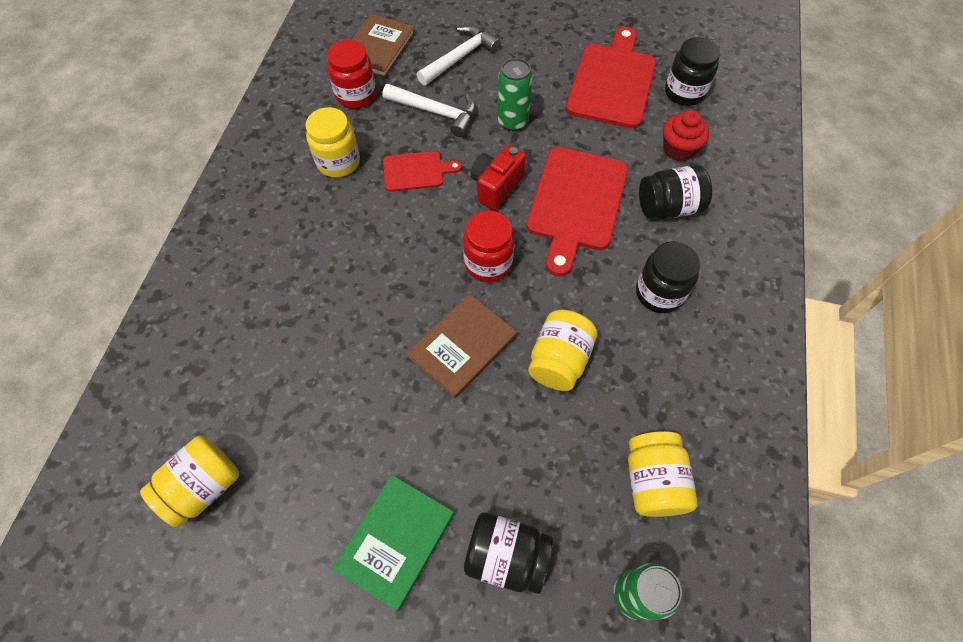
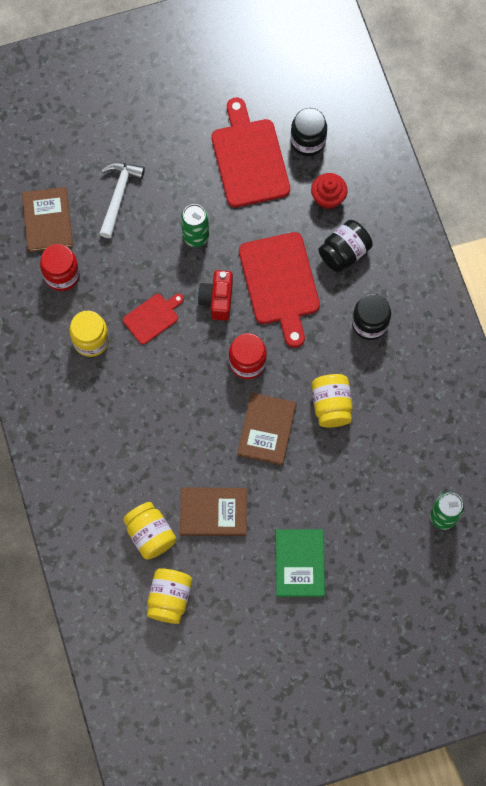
camera: 30 degrees left, 10 degrees up
white hammer [383,84,476,137] -> none
black jar [464,512,553,594] -> none
yellow jar [628,431,698,517] -> yellow jar moved to [123,502,176,560]
none -> brown book [180,487,247,536]

